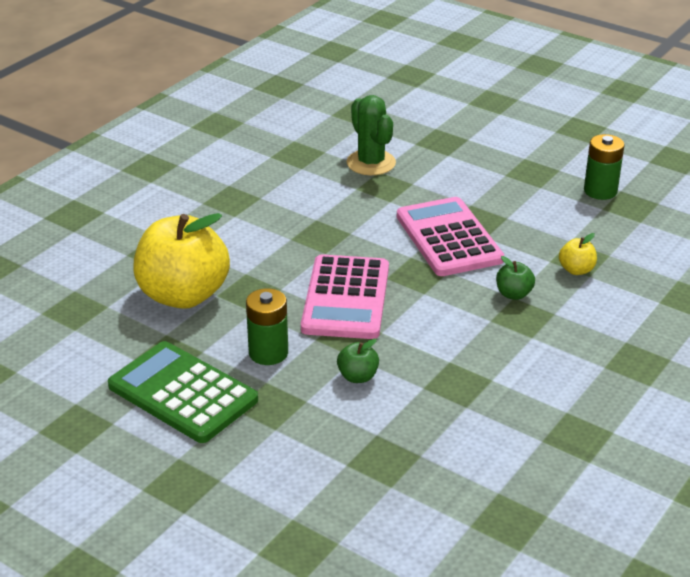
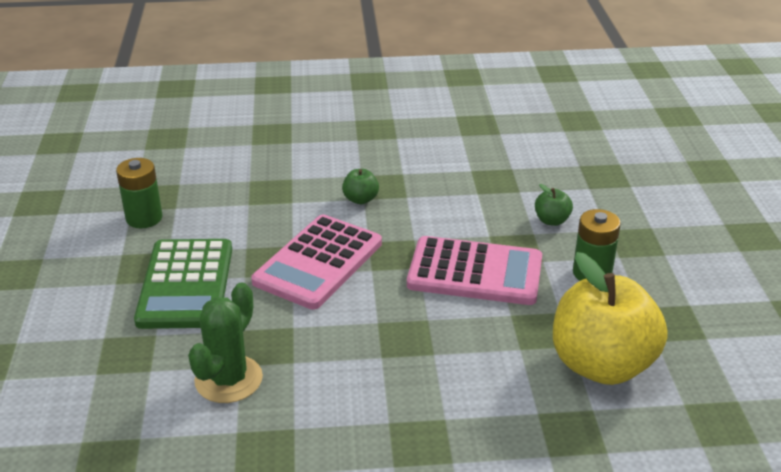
camera: 130 degrees left, 0 degrees up
green calculator [108,341,258,443] -> green calculator moved to [134,239,232,329]
pink calculator [301,254,389,339] -> pink calculator turned 45 degrees clockwise [407,236,542,305]
yellow apple [559,233,597,275] -> none

